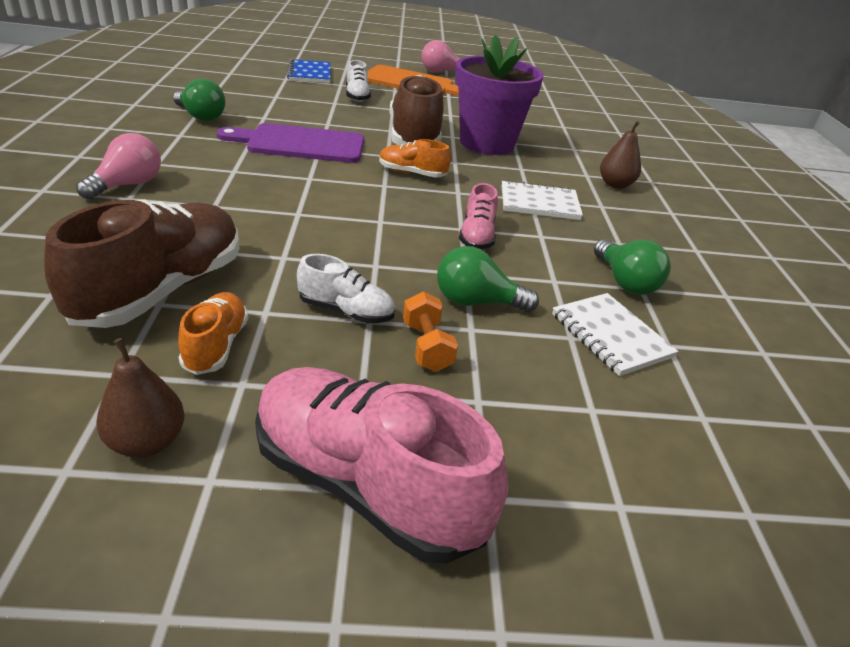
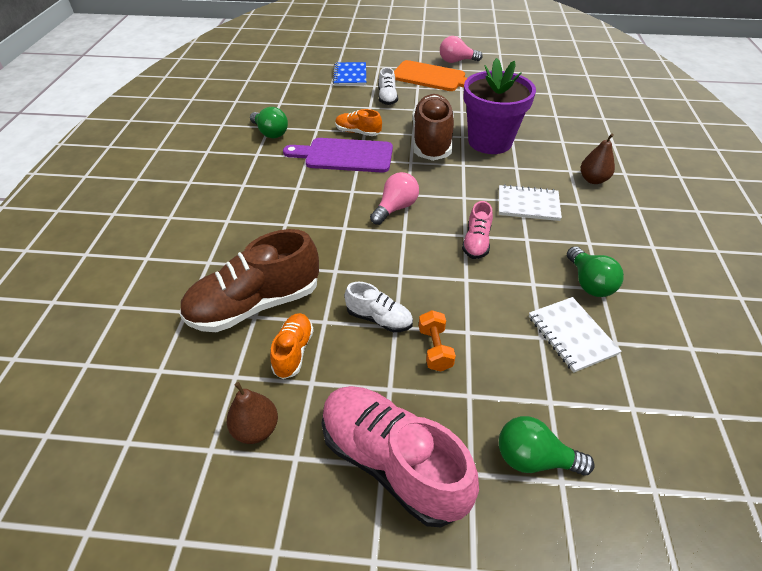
camera: 10 degrees right, 10 degrees up
brown shoe [44,199,240,328] -> brown shoe turned 150 degrees counterclockwise [179,229,319,332]
pink light bulb [76,133,161,200] -> pink light bulb moved to [370,172,419,225]
orange shoe [379,139,451,178] -> orange shoe moved to [335,109,382,136]
green light bulb [437,246,539,312] -> green light bulb moved to [499,416,595,476]

